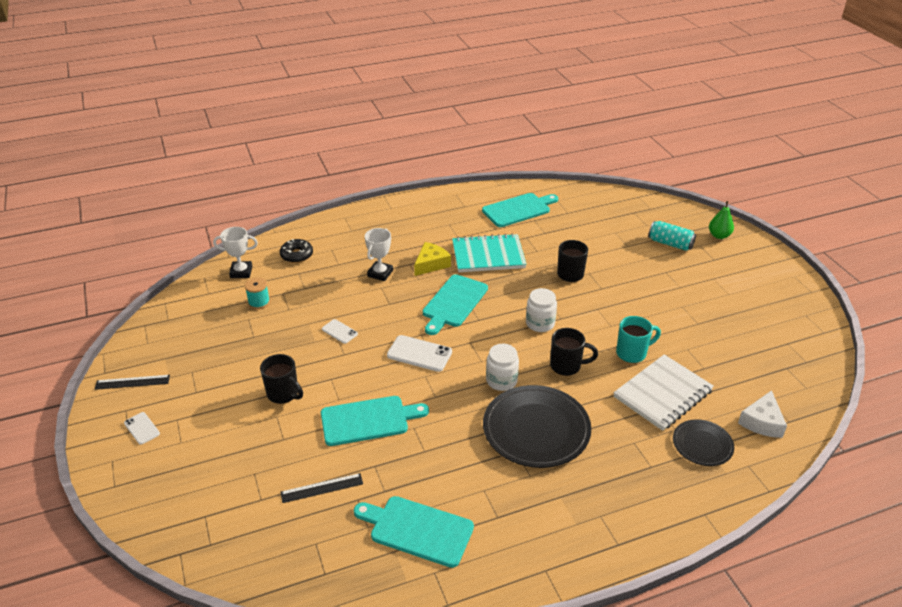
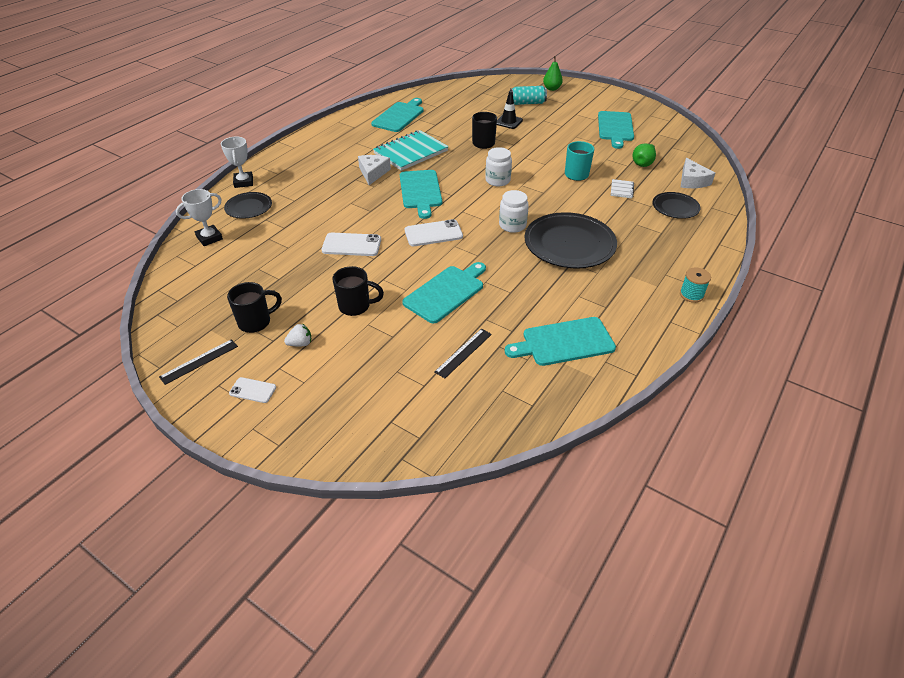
camera: 35 degrees left, 5 degrees up
turquoise spool [245,278,270,309] -> turquoise spool moved to [680,268,711,303]
black donut [280,239,313,263] -> black plate [224,192,272,219]
white phone [322,319,358,344] -> white phone [321,233,381,256], size x1.69
white trophy [365,228,393,281] -> white trophy moved to [221,137,253,188]
yellow cheese [414,242,451,276] -> white cheese [358,155,391,185]
black mug [550,328,598,376] -> black mug moved to [227,282,282,333]
white notebook [613,354,714,431] -> white notebook [611,179,634,198], size x0.43
none -> white strawberry [284,324,311,346]
none -> black traffic cone [497,91,523,129]
none -> turquoise cutting board [598,111,634,149]
none -> green pear [633,144,656,167]

